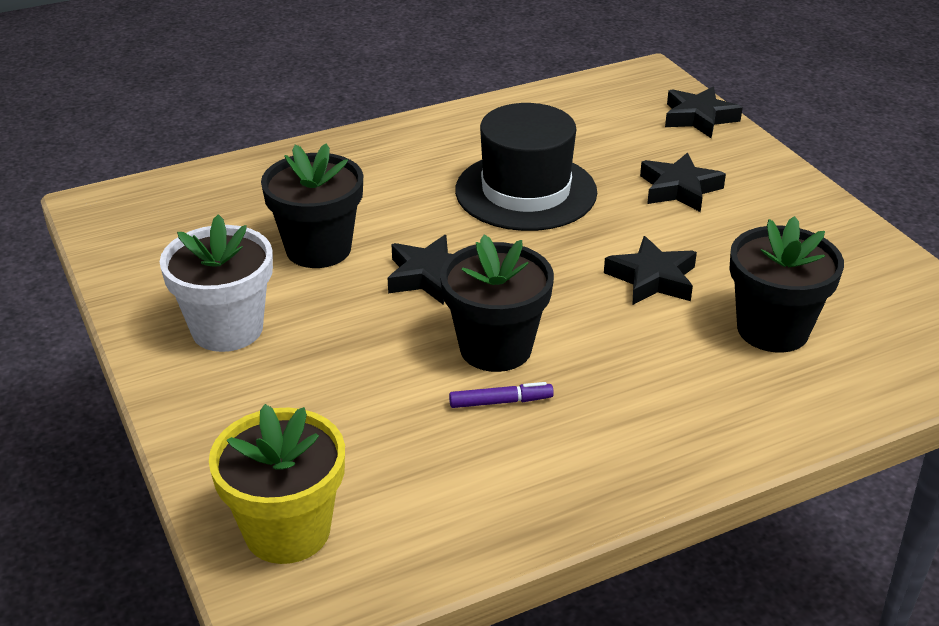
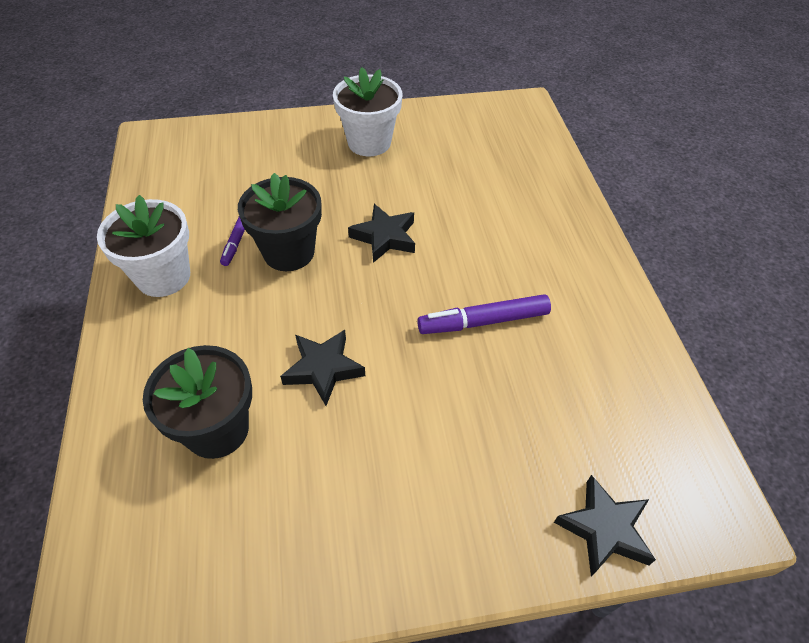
camera: 105 degrees right, 15 degrees up
yellow flower pot [209,404,345,564] -> none
black flower pot [261,143,363,268] -> none
black hat [455,103,597,231] -> purple marker [417,294,551,334]
black star [640,152,726,212] -> none
none -> white flower pot [97,195,190,297]

